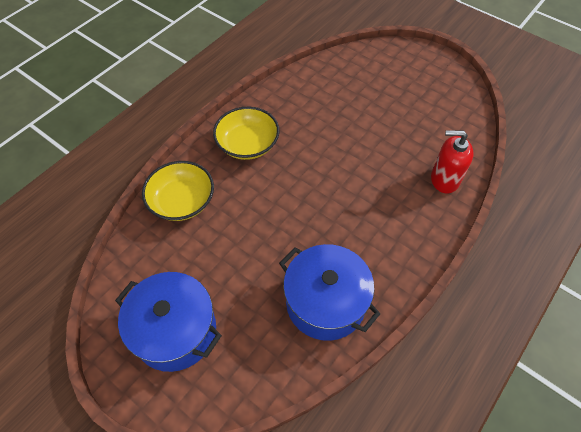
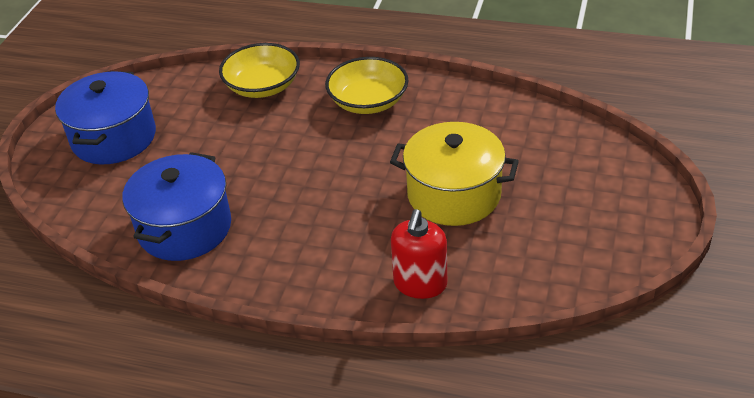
camera: 70 degrees right, 15 degrees down
red soap dispenser [431,130,474,193] -> red soap dispenser turned 150 degrees counterclockwise [391,209,447,299]
none -> yellow pot [390,122,519,226]

